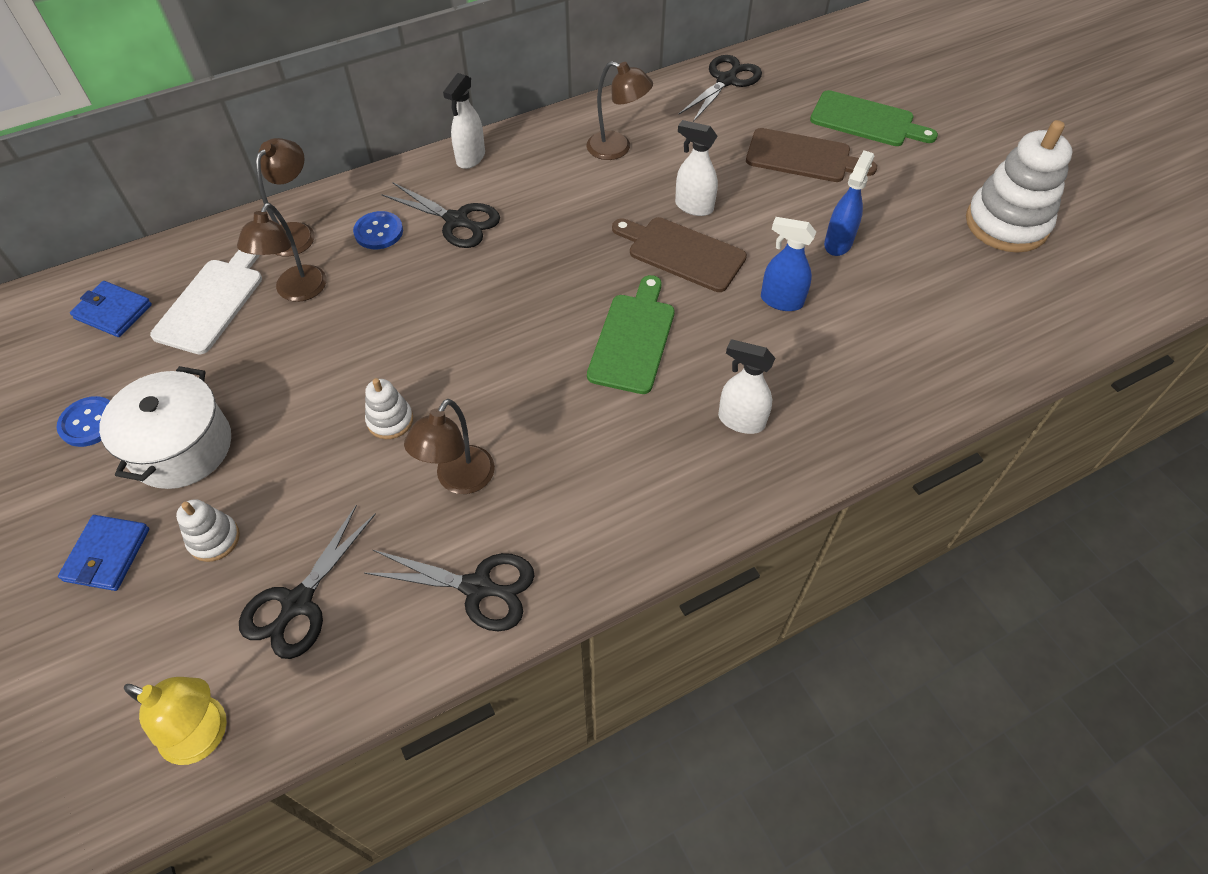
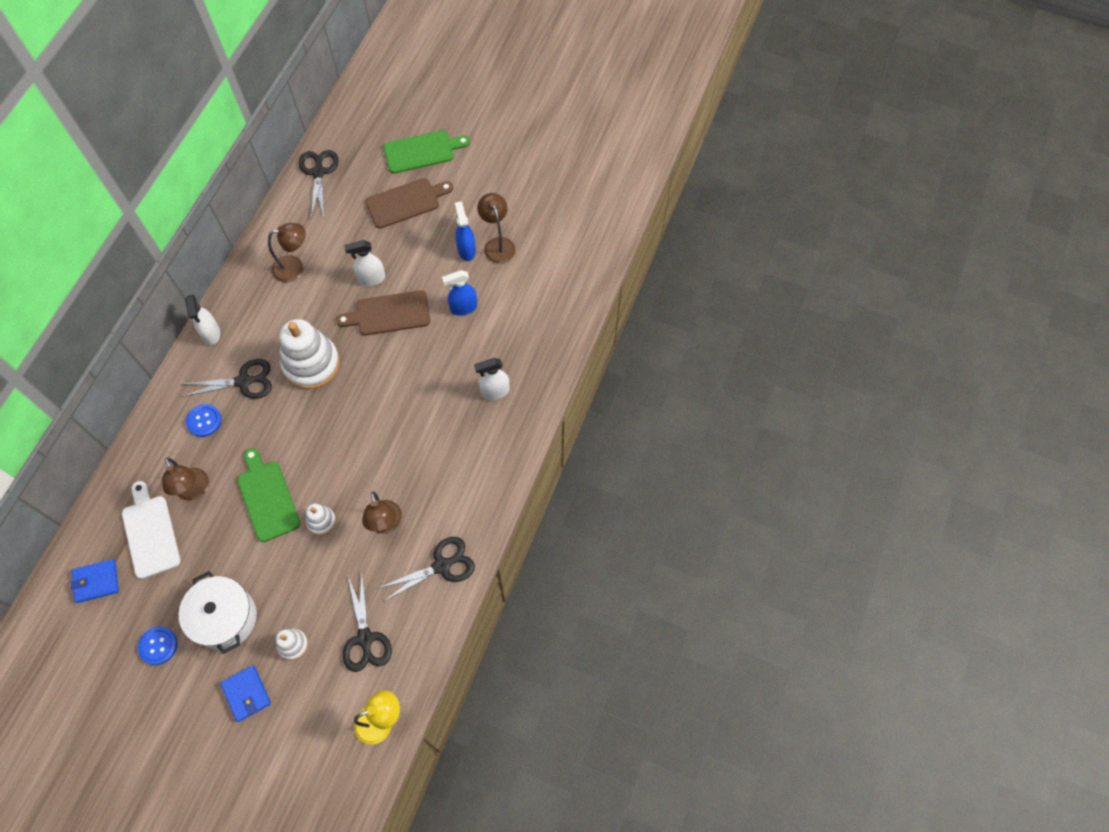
camera: 40 degrees left, 10 degrees up
brown lamp [256,138,315,256] -> brown lamp moved to [477,193,516,264]
green cutting board [587,275,675,394] -> green cutting board moved to [237,448,300,542]
white stacking toy [966,120,1073,253] -> white stacking toy moved to [279,319,340,389]

